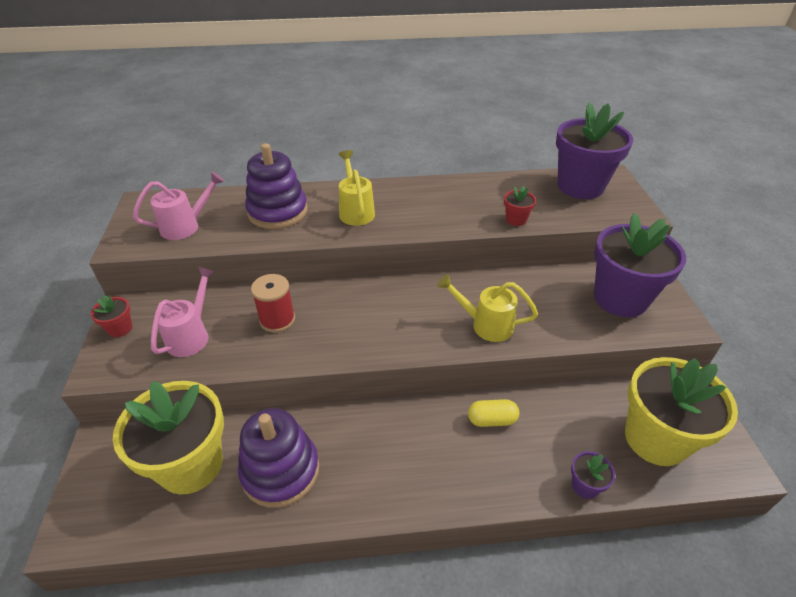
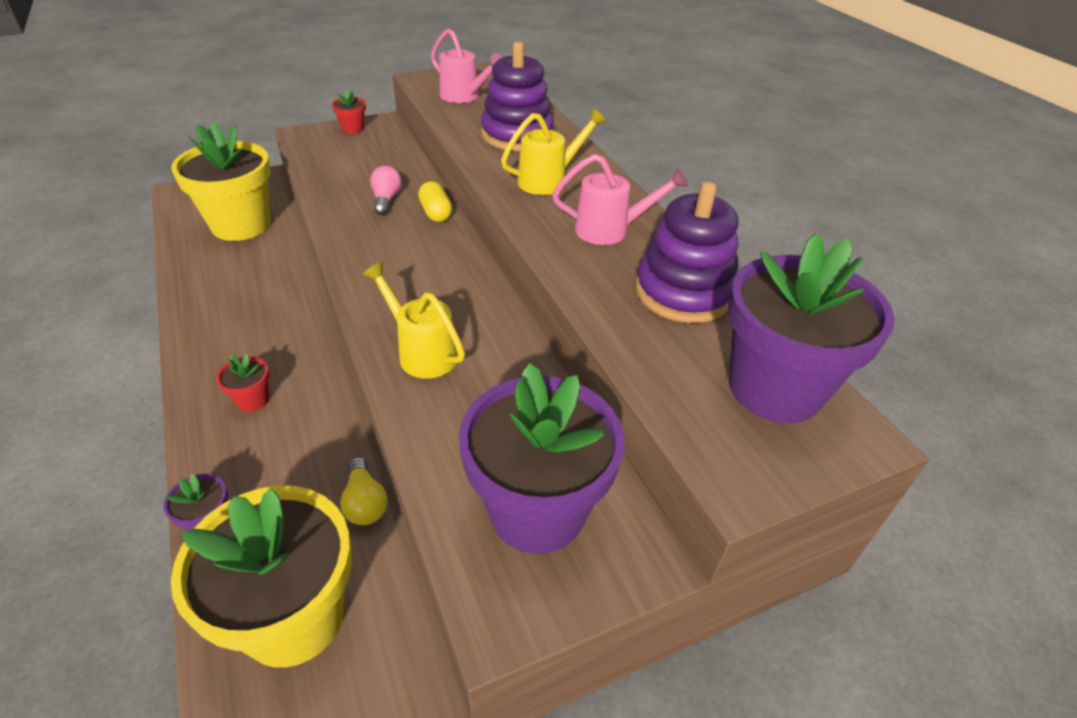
camera: 70 degrees right, 0 degrees up
pink watering can [151,267,215,357] -> pink watering can moved to [552,154,689,245]
purple stacking toy [238,408,319,508] -> purple stacking toy moved to [635,182,739,323]
red spool [251,274,295,332] -> pink light bulb [370,166,402,215]
yellow watering can [437,274,538,342] -> yellow watering can turned 45 degrees counterclockwise [362,262,465,379]
yellow capsule [468,399,519,427] -> yellow capsule moved to [418,182,452,222]
red flower pot [504,186,536,226] -> red flower pot moved to [217,353,270,412]
none -> yellow light bulb [340,457,387,525]

